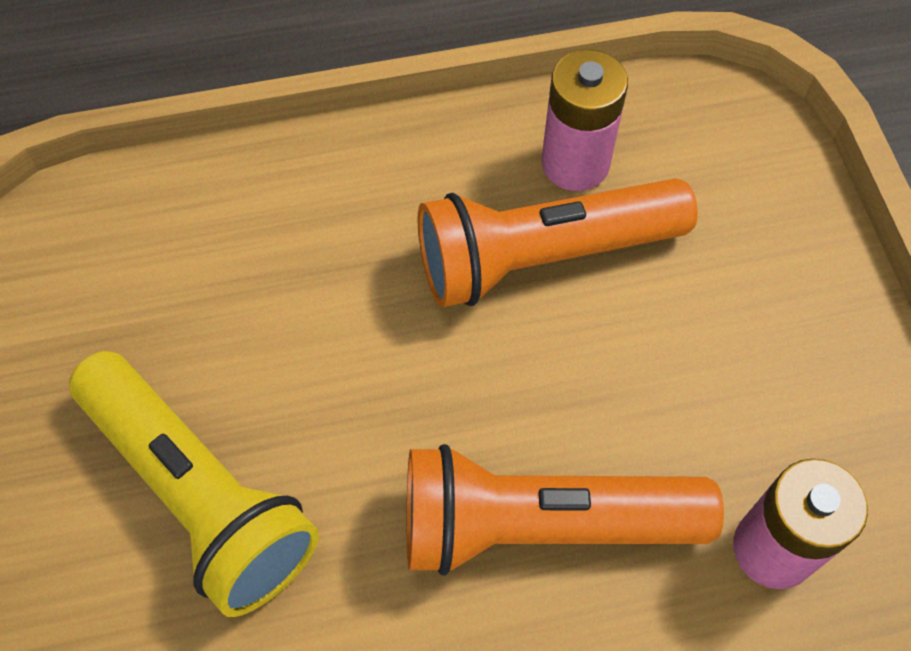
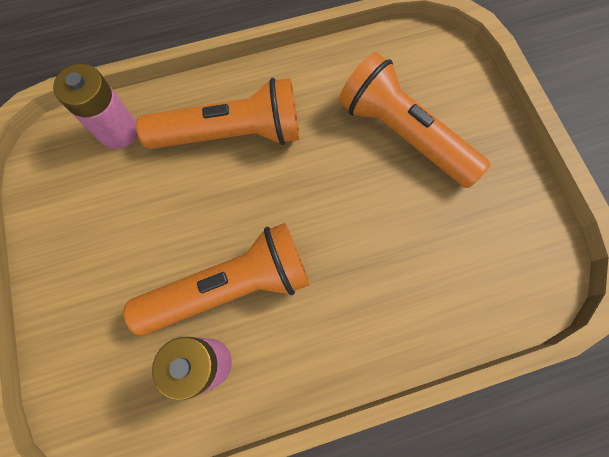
camera: 175 degrees right, 10 degrees up
yellow flashlight [69,351,319,617] -> orange flashlight [339,52,490,188]

